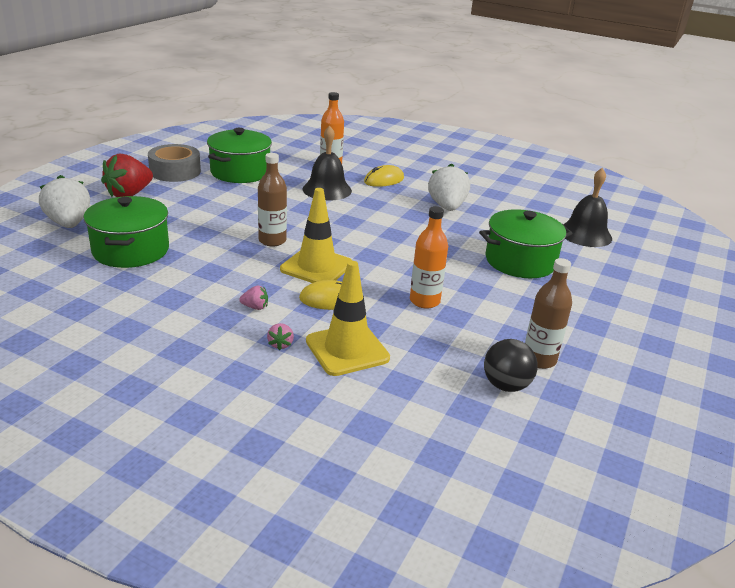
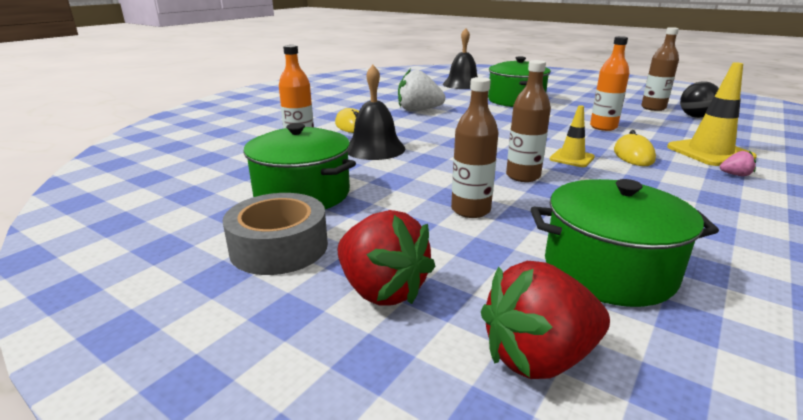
camera: 80 degrees left, 5 degrees down
white strawberry [39,175,90,228] -> red strawberry [481,261,610,379]
pink strawberry [239,286,268,310] -> none
yellow traffic cone [280,188,353,283] -> yellow traffic cone [550,105,595,167], size x0.59
none -> brown bottle [451,77,499,218]

